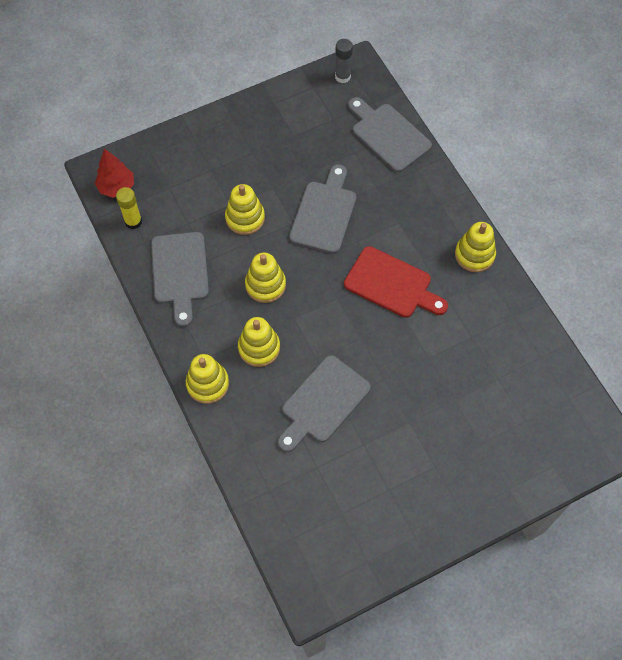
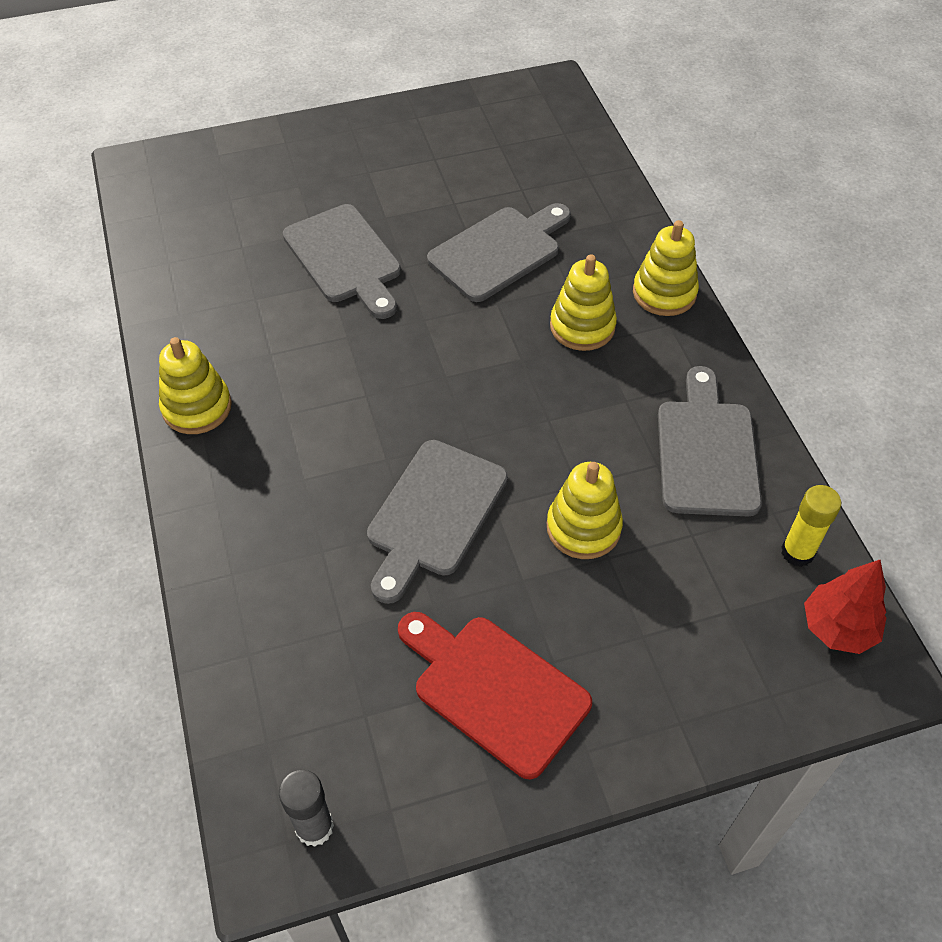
camera: 170 degrees left, 10 degrees down
yellow stacking toy [245,253,286,303] -> none
red cutting board [344,246,448,318] -> red cutting board moved to [398,612,592,779]
grey cutting board [348,97,432,172] -> grey cutting board moved to [283,204,401,319]

